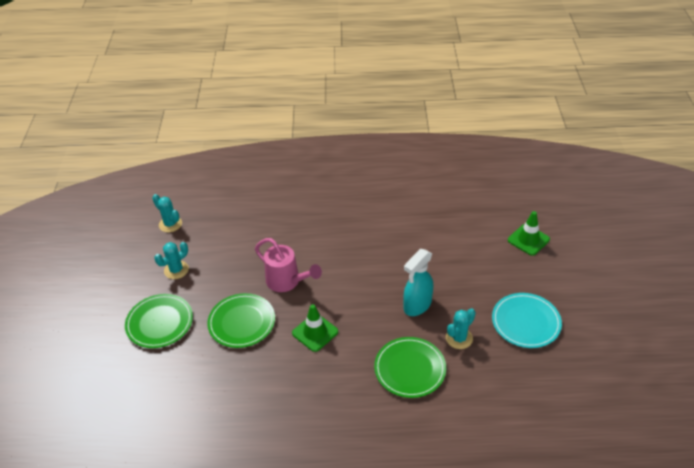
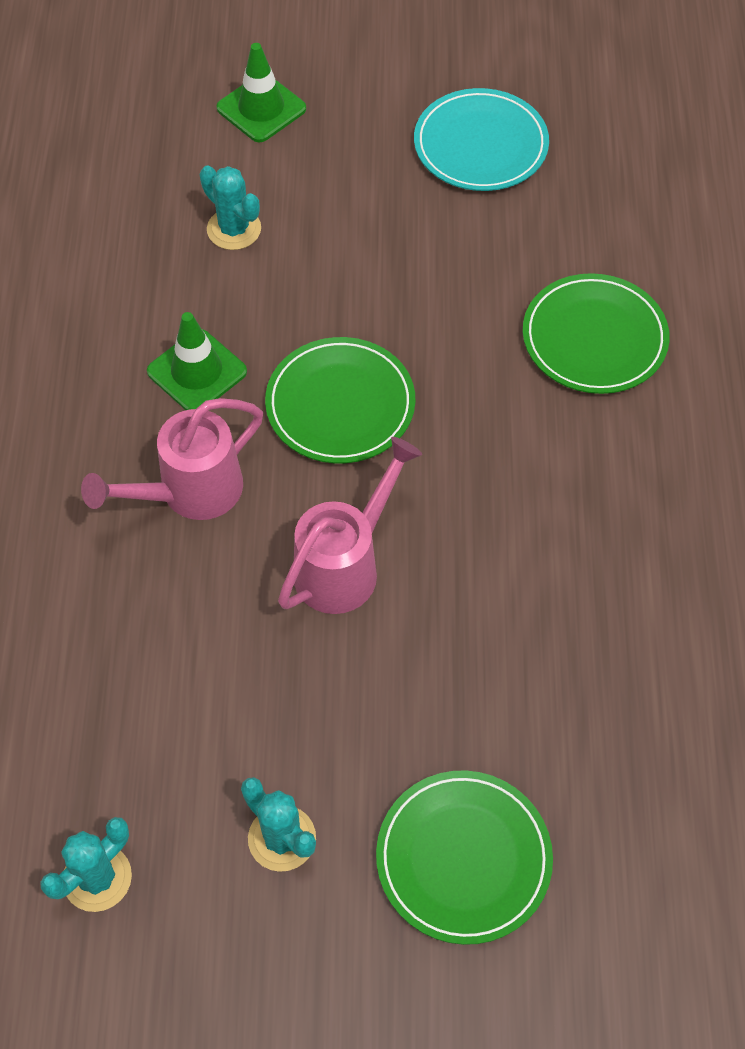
camera: 90 degrees left, 15 degrees up
green plate [207,293,275,348] -> green plate moved to [265,337,415,464]
green traffic cone [292,304,338,352] -> green traffic cone moved to [147,312,247,410]
turquoise spray bottle [403,249,433,316] -> none
turquoise cactus [446,308,476,349] -> turquoise cactus moved to [199,165,261,250]
none -> pink watering can [81,398,263,520]

